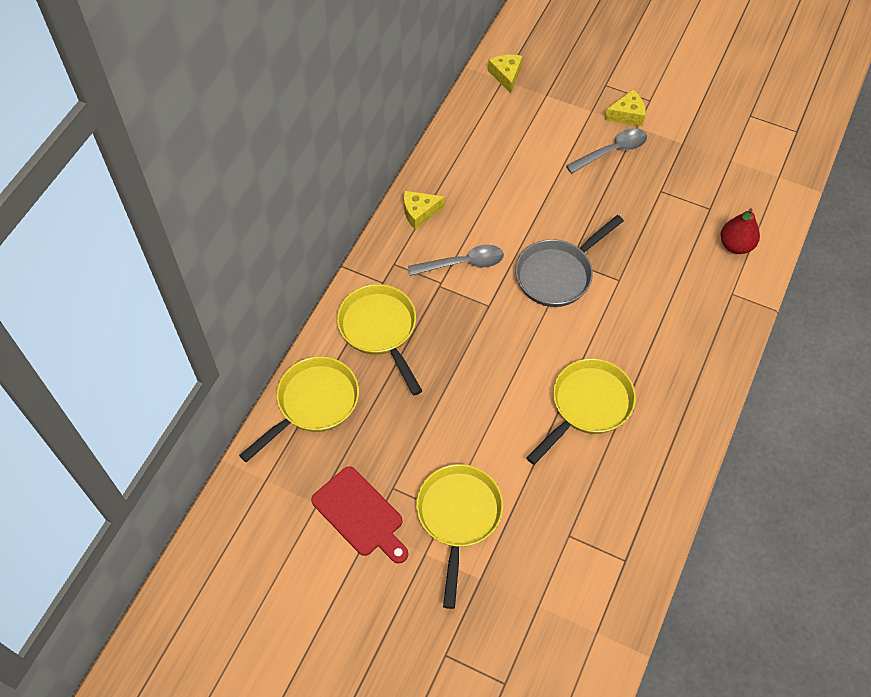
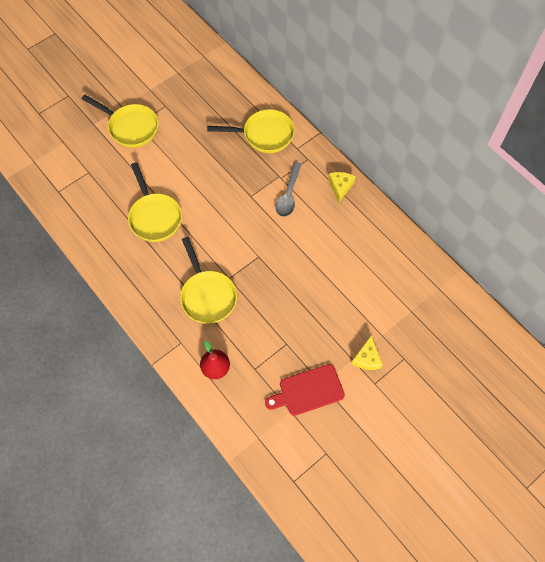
camera: 115 degrees right, 5 degrees up
yellow pan [239,356,359,462] -> yellow pan moved to [180,237,237,324]
red cutting board [311,466,408,564] -> red cutting board moved to [265,364,345,416]
yellow cheese [488,55,522,94] -> none
grey pan [515,215,624,307] -> none
grey spoon [566,128,647,174] -> none

